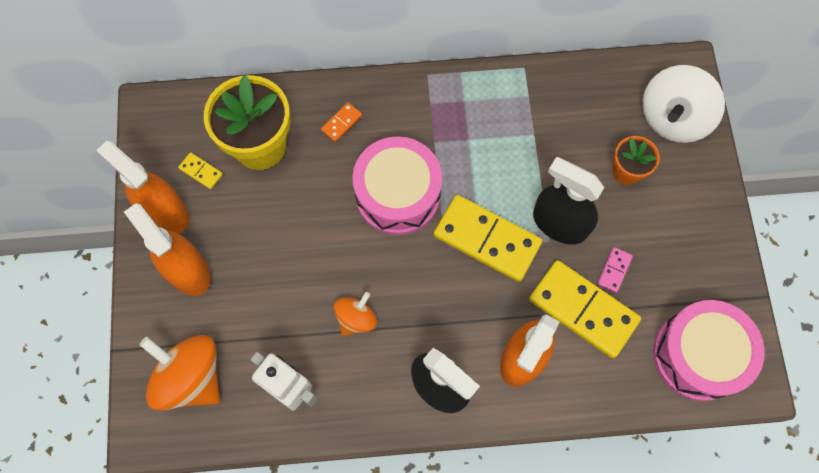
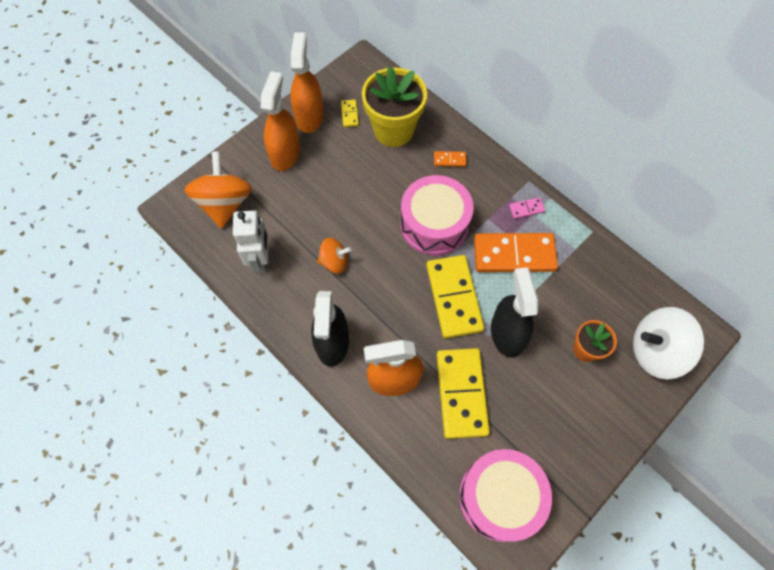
camera: 50 degrees right, 5 degrees down
pink domino [597,247,633,293] -> pink domino moved to [509,197,545,219]
none -> orange domino [474,233,558,272]

